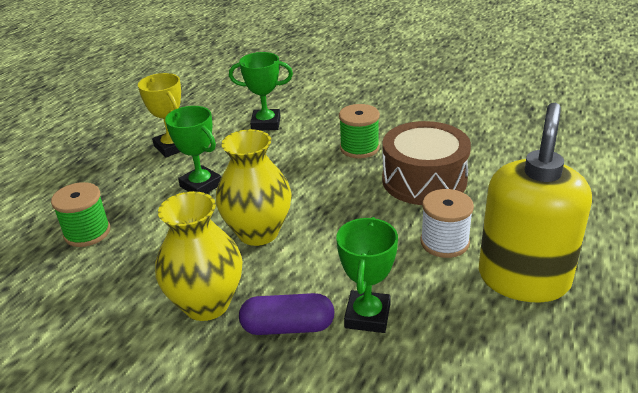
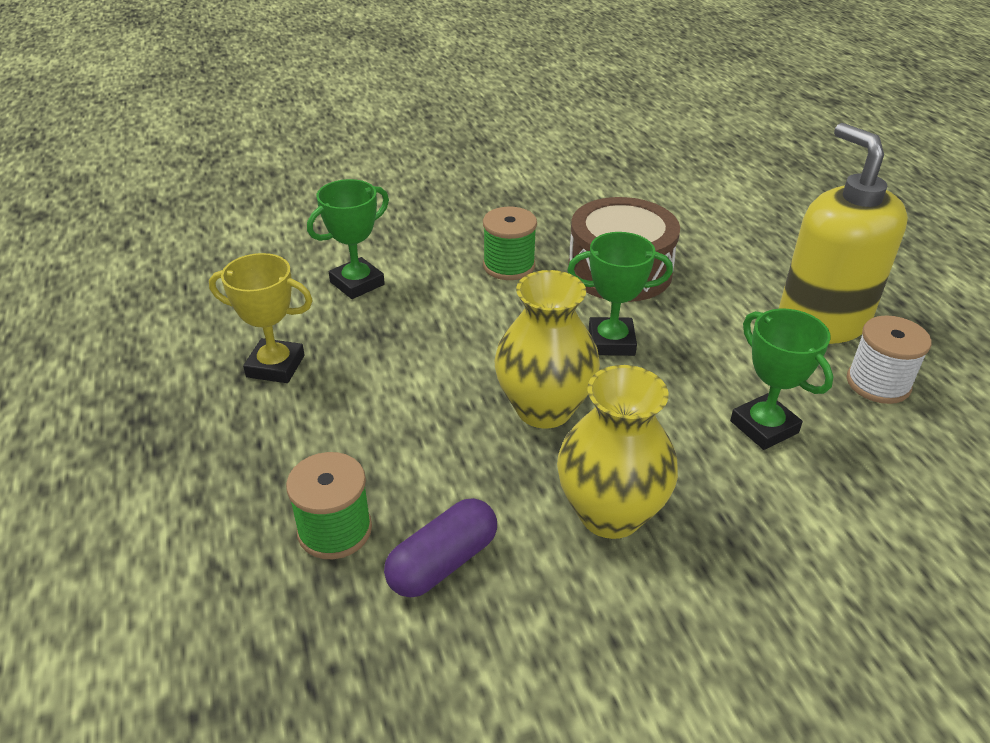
camera: 45 degrees left, 5 degrees up
green trophy [165,106,221,194] -> green trophy moved to [567,232,673,356]
purple capsule [239,293,335,335] -> purple capsule moved to [384,498,497,597]
white spool [420,189,474,258] -> white spool moved to [847,315,931,404]

